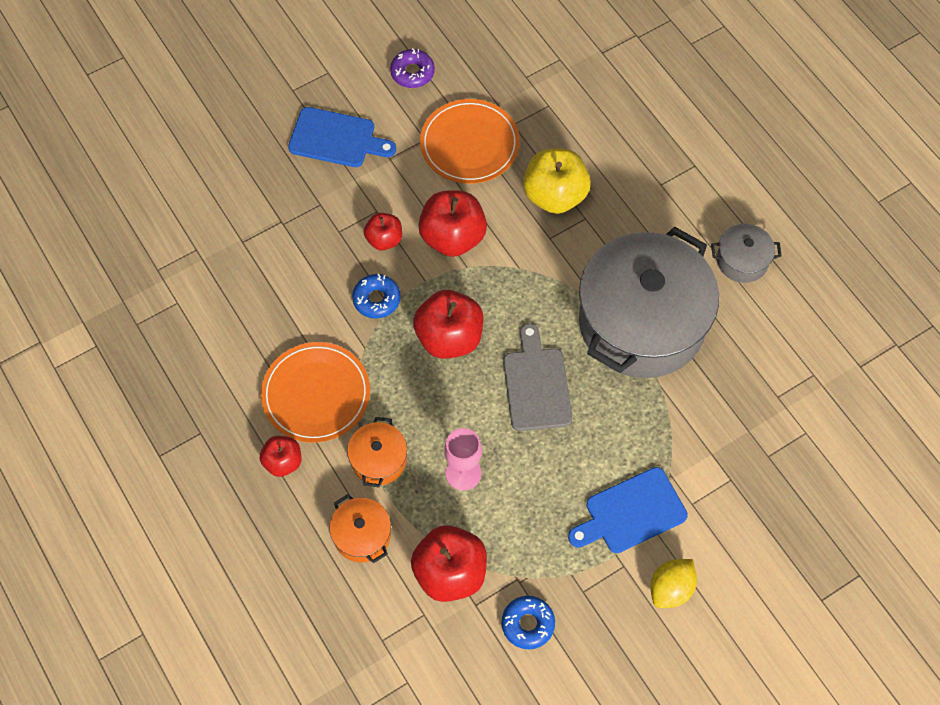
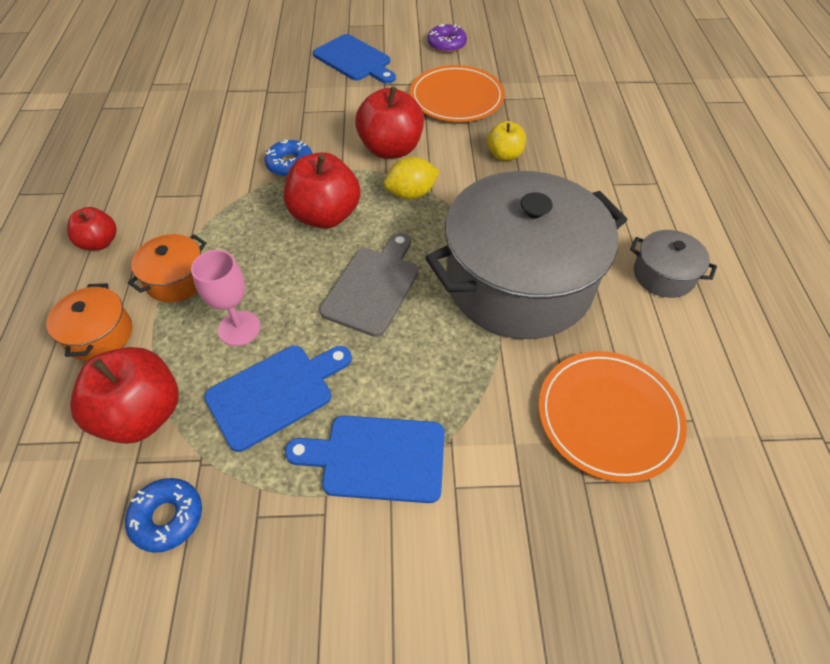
camera: 30 degrees right, 10 degrees down
orange plate [261,342,370,443] -> orange plate moved to [538,351,687,483]
red apple [364,213,402,250] -> none
yellow apple [523,148,591,214] -> yellow apple [487,121,526,161], size x0.57
yellow lemon [650,559,697,608] -> yellow lemon moved to [384,157,440,199]
none -> blue cutting board [204,346,352,452]

